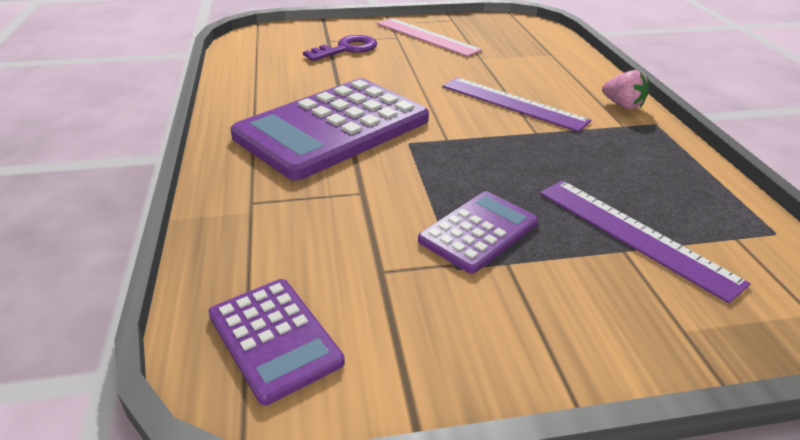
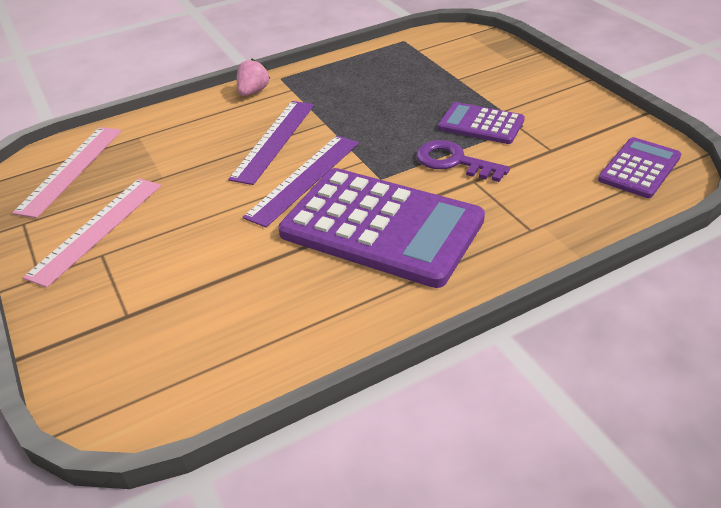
camera: 105 degrees left, 5 degrees up
purple key [303,35,378,61] -> purple key moved to [416,140,510,182]
purple ruler [540,181,751,303] -> purple ruler moved to [243,136,359,228]
none -> pink ruler [12,127,122,218]

